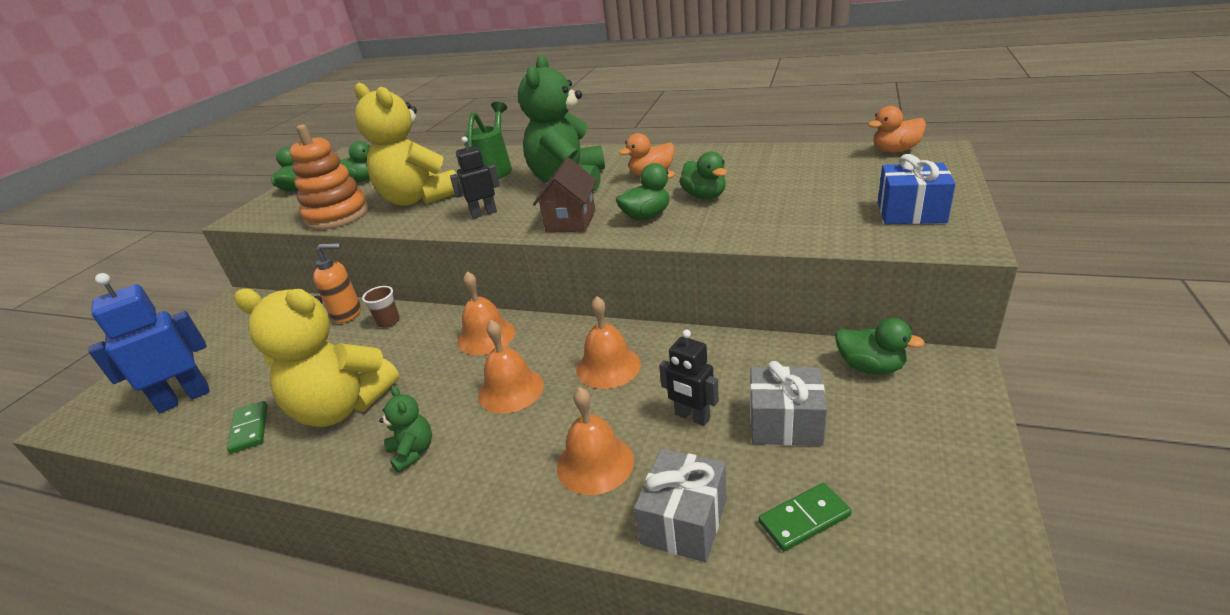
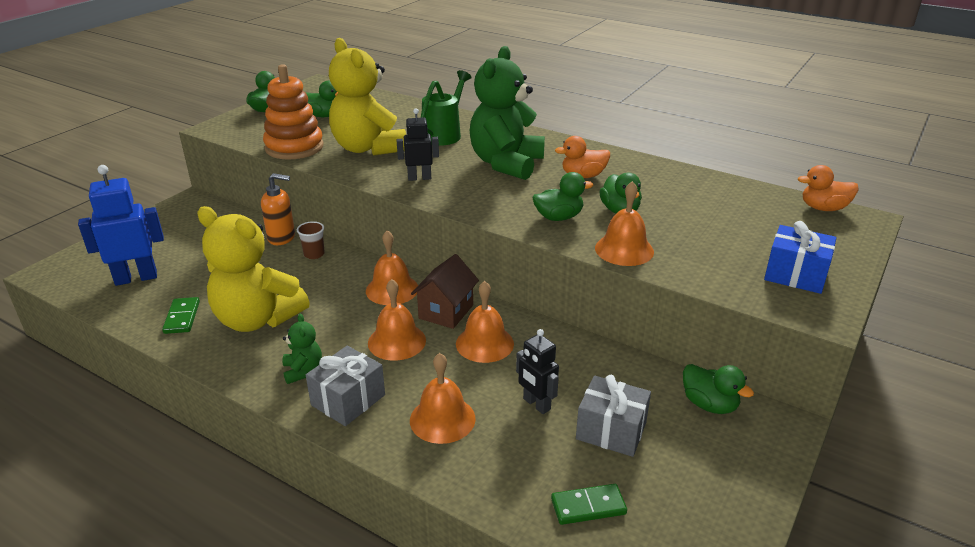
camera: 10 degrees right, 0 degrees up
brown house [533,157,597,233] -> brown house moved to [411,254,479,329]
grey gift [634,449,727,562] -> grey gift moved to [306,346,385,426]
none -> orange bell [595,181,654,266]

